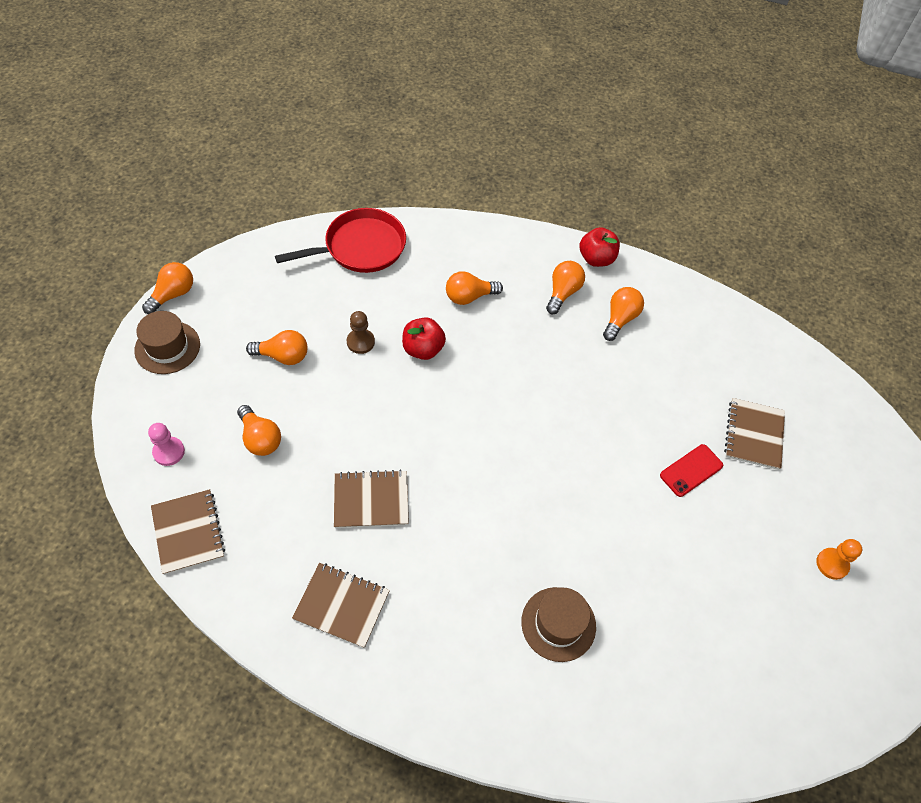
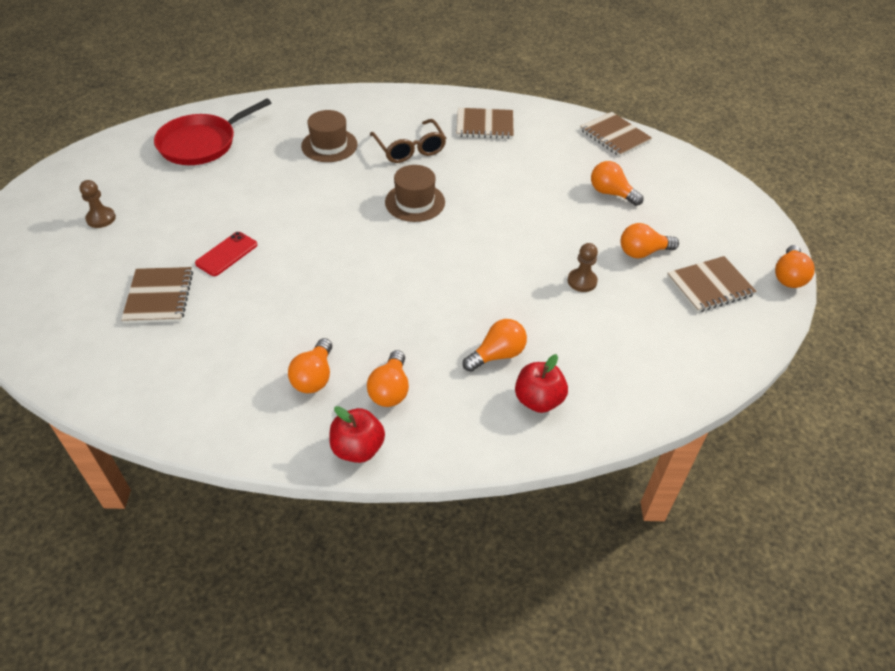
camera: 165 degrees right, 10 degrees down
brown hat [134,311,200,374] -> brown hat moved to [385,165,445,222]
pink pawn [148,423,185,466] -> none
red pan [275,208,406,273] -> red pan moved to [154,98,271,165]
brown notebook [334,470,409,528] -> brown notebook moved to [667,256,757,312]
red apple [402,317,446,360] -> red apple moved to [515,354,568,413]
orange pawn [816,539,862,580] -> brown pawn [79,180,116,228]
none -> brown glasses [370,119,446,163]

